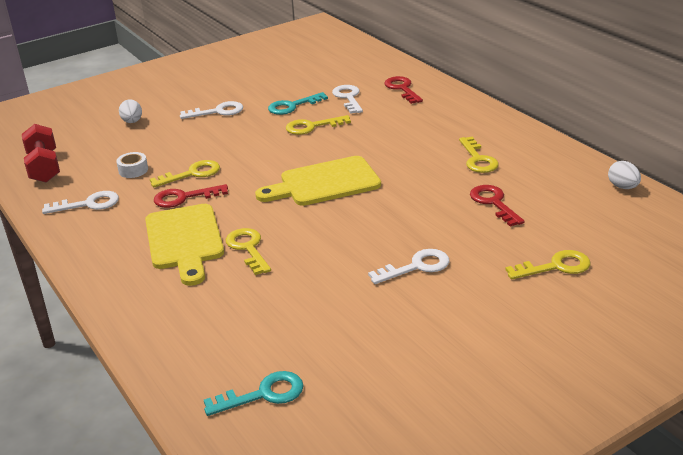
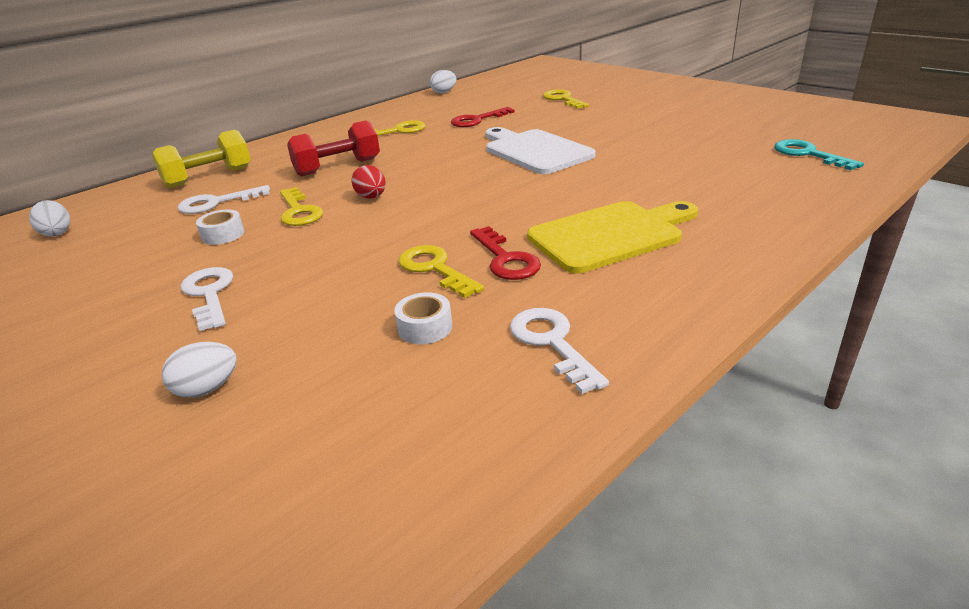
camera: 100 degrees left, 0 degrees up
red dumbbell [22,124,60,183] -> red dumbbell moved to [287,120,380,176]
yellow key [226,228,271,275] -> none
yellow cutting board [255,156,381,206] -> none
turquoise key [268,92,328,115] -> white tape [196,209,244,245]
white key [368,249,450,284] -> none
red key [385,76,423,104] -> yellow dumbbell [153,129,251,188]
none -> white egg [29,200,70,236]
none -> red egg [351,165,386,199]
none -> white cutting board [485,127,596,174]

